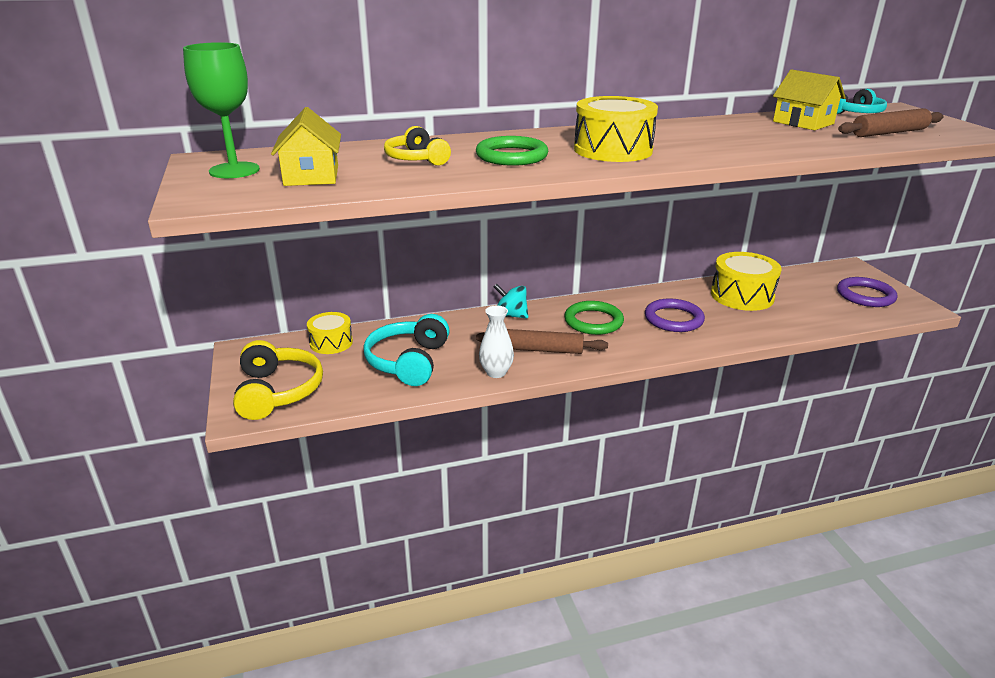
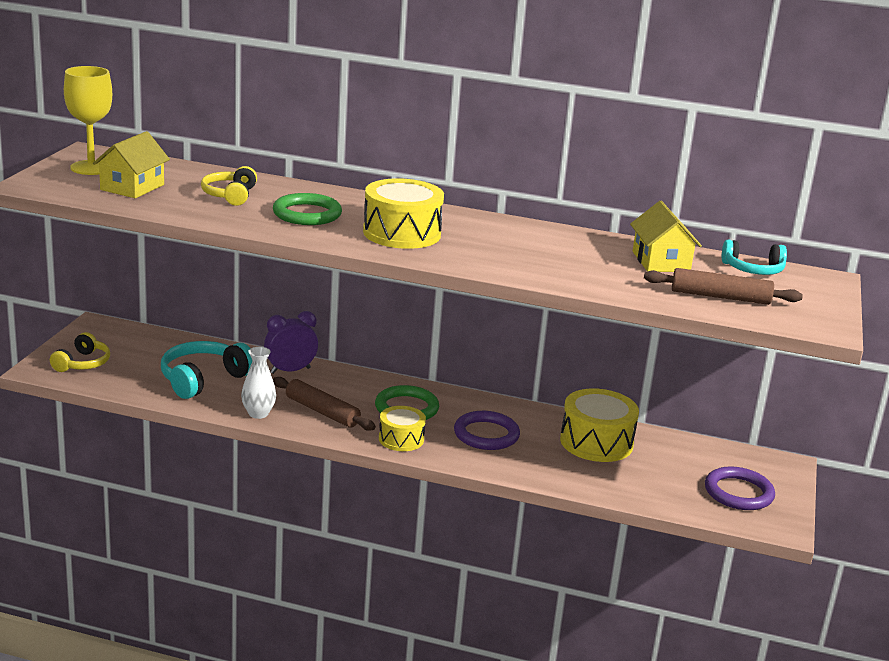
camera: 30 degrees right, 5 degrees down
green goblet [183,42,260,178] -> yellow goblet [64,66,112,175]
yellow headphones [233,340,323,420] -> yellow headphones [50,332,110,372], size x0.64
yellow drum [307,312,353,354] -> yellow drum moved to [379,406,426,451]
turquoise spinning top [494,284,528,319] -> none
none -> purple clock [264,311,318,374]

